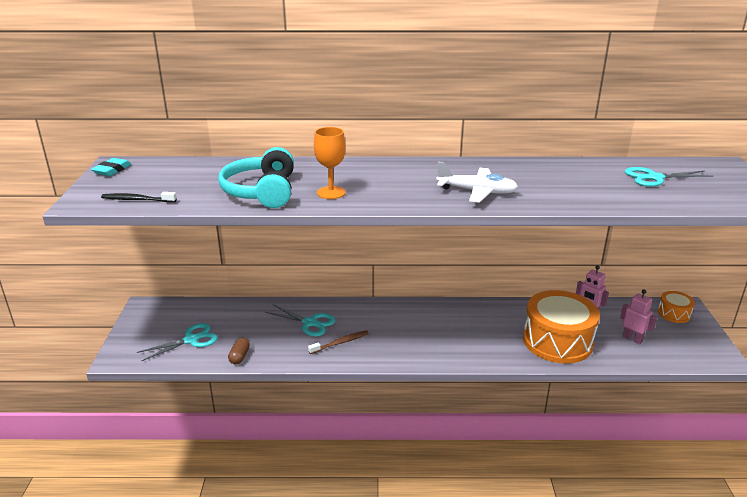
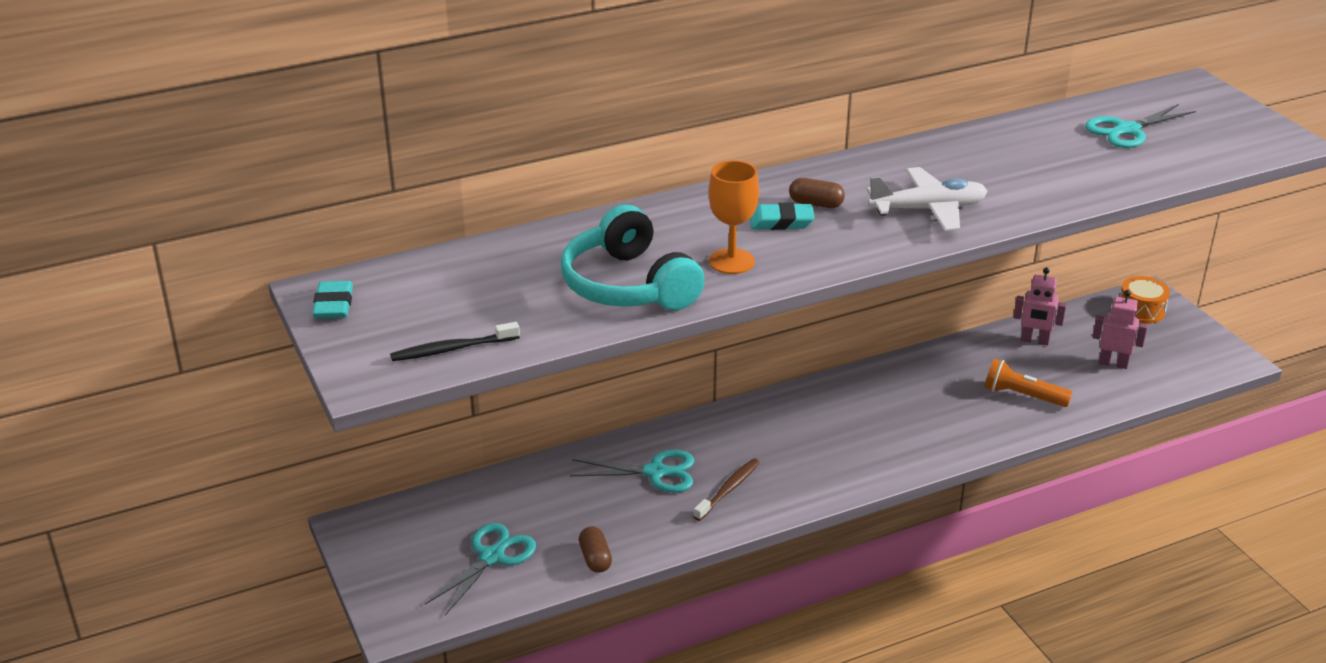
camera: 25 degrees left, 5 degrees up
orange drum [523,290,600,364] -> orange flashlight [985,359,1072,407]
none -> turquoise eraser [750,203,815,230]
none -> brown capsule [789,178,845,208]

